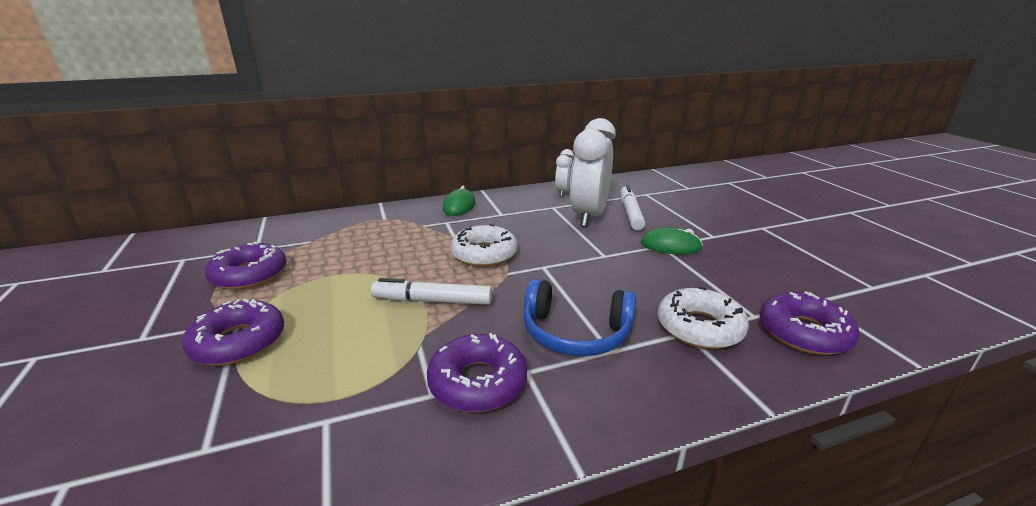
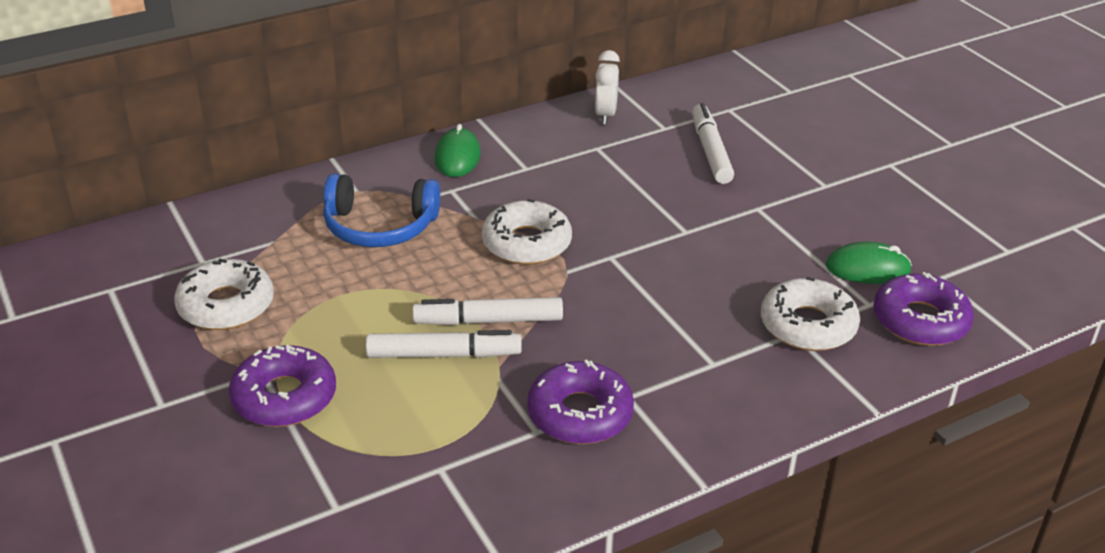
camera: 10 degrees left, 10 degrees up
purple donut [205,242,286,290] -> white donut [174,259,274,330]
blue headphones [523,279,636,356] -> blue headphones moved to [323,174,440,247]
white clock [570,118,616,227] -> none
green mouse [641,227,703,255] -> green mouse moved to [826,242,912,284]
none -> white marker [366,330,522,358]

